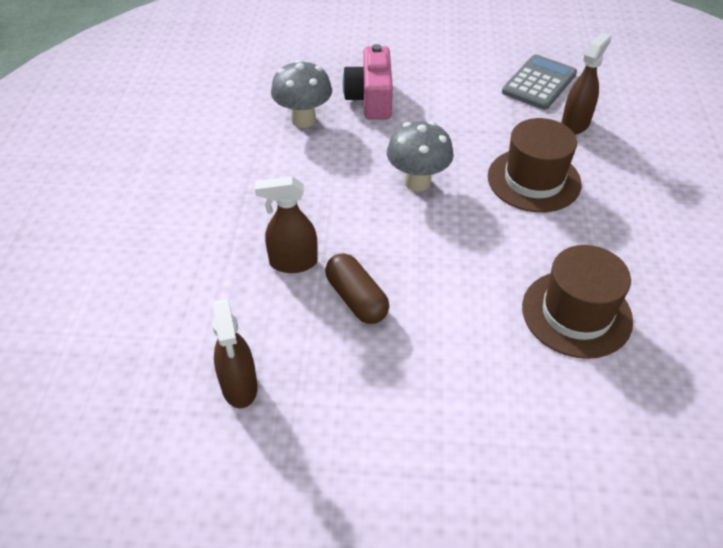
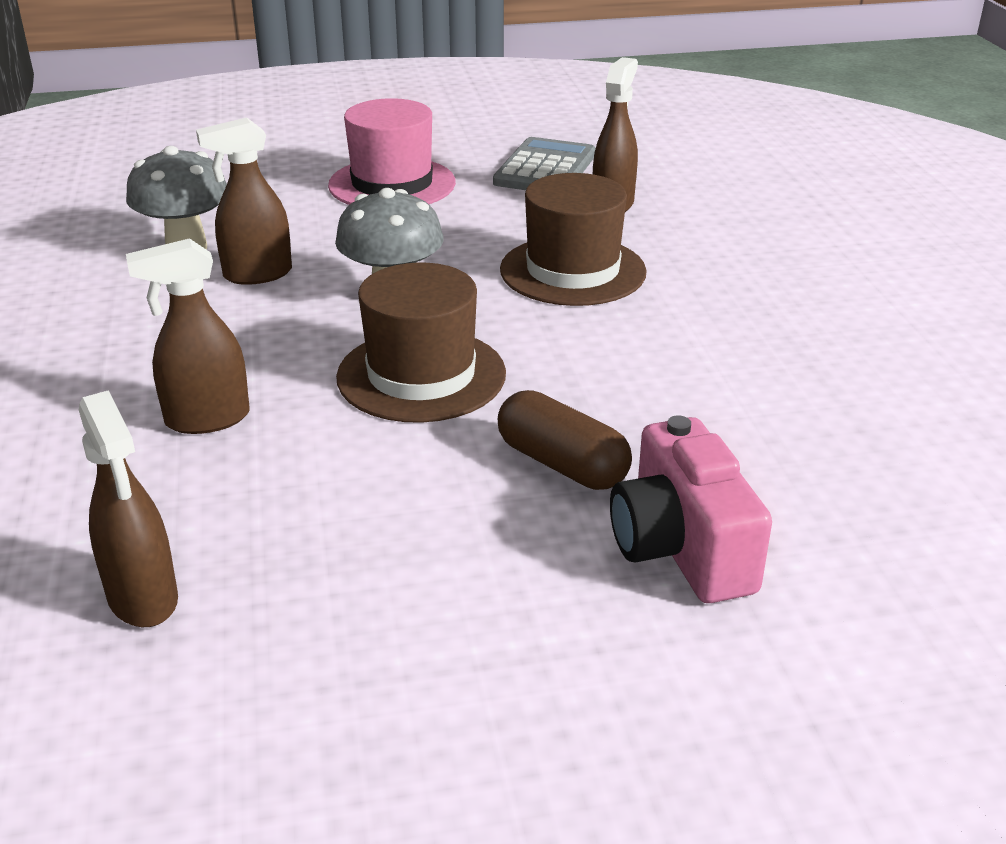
camera: 15 degrees left, 15 degrees down
brown capsule [325,253,389,324] -> brown capsule moved to [498,390,632,490]
pink camera [343,44,393,120] -> pink camera moved to [610,415,772,603]
brown hat [522,245,633,359] -> brown hat moved to [336,262,506,423]
none -> brown spray bottle [196,117,292,285]
none -> pink hat [328,98,456,205]

